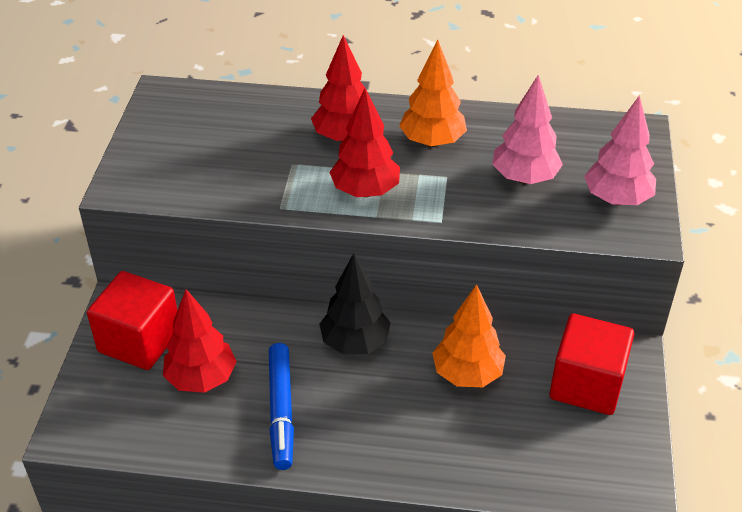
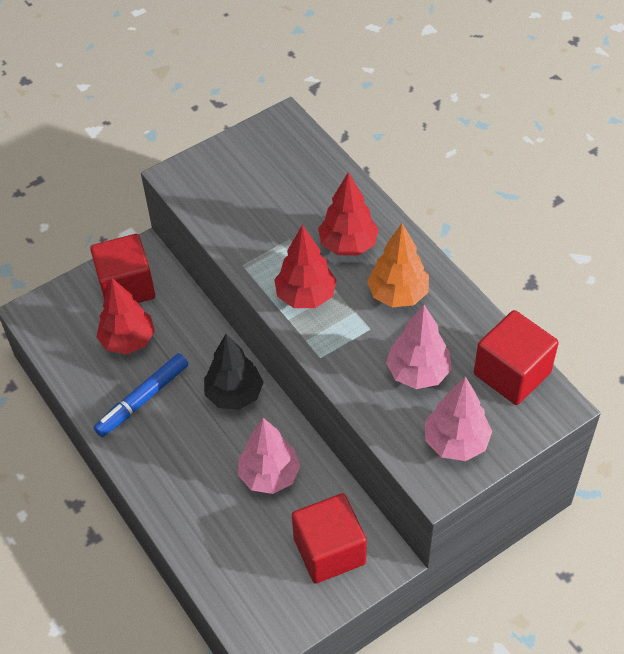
camera: 50 degrees right, 10 degrees up
orange tree [433,284,506,387] -> pink tree [238,418,300,494]
none -> red cube [474,310,559,405]

